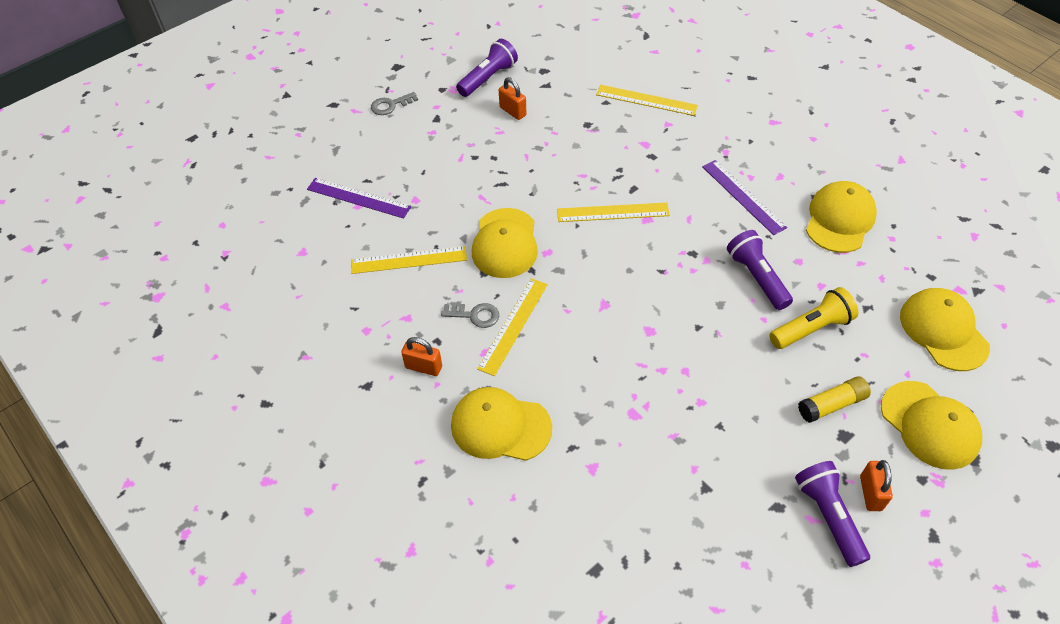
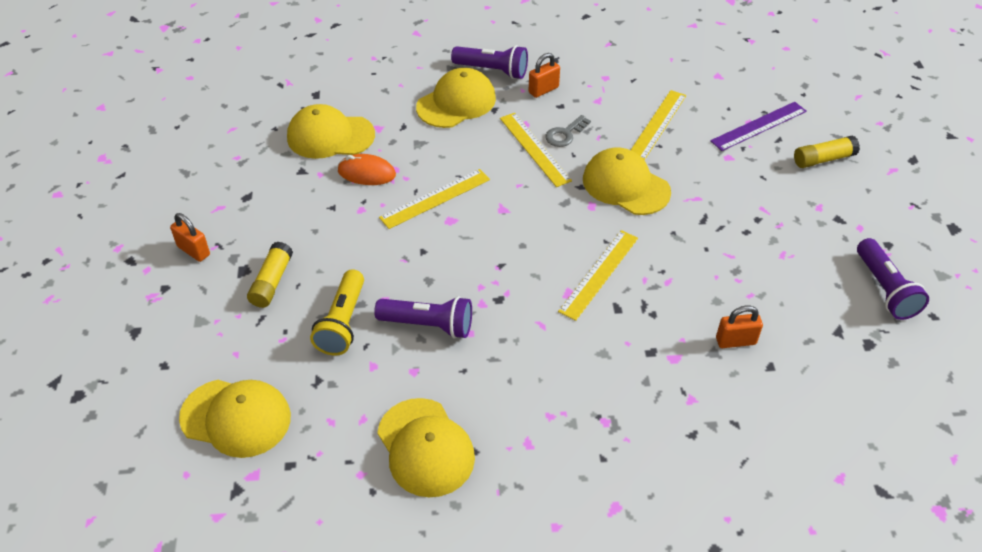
camera: 125 degrees right, 5 degrees down
grey key [371,92,418,115] -> none
orange padlock [499,77,526,120] -> orange padlock moved to [716,305,763,348]
yellow ruler [596,85,698,116] -> yellow ruler moved to [379,169,490,229]
purple ruler [702,160,787,235] -> none
purple flashlight [795,461,870,567] -> purple flashlight moved to [451,45,528,79]
yellow cap [881,381,982,470] -> yellow cap moved to [287,104,375,159]
none -> orange mouse [338,154,396,185]
none -> yellow glue stick [794,135,860,168]

